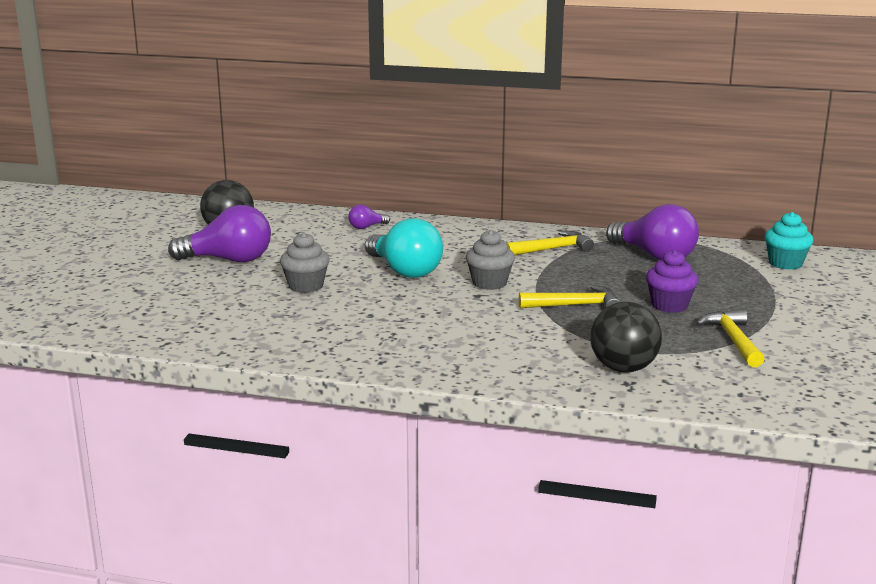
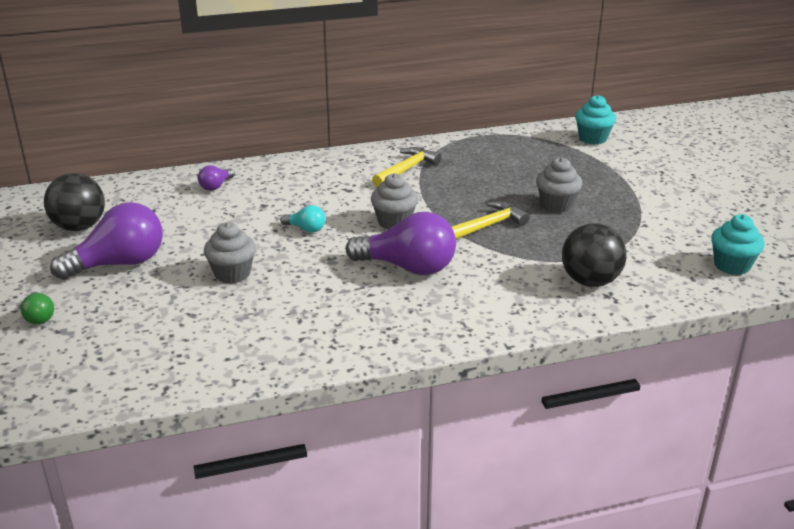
camera: 30 degrees left, 10 degrees up
turquoise light bulb [365,218,443,278] -> turquoise light bulb [280,205,326,233], size x0.46
purple light bulb [606,204,699,260] -> purple light bulb moved to [346,212,456,275]
purple cupcake [646,250,698,313] -> grey cupcake [536,157,582,213]
yellow hammer [696,309,764,367] -> none
none -> green light bulb [20,292,54,324]
none -> turquoise cupcake [711,214,765,275]

